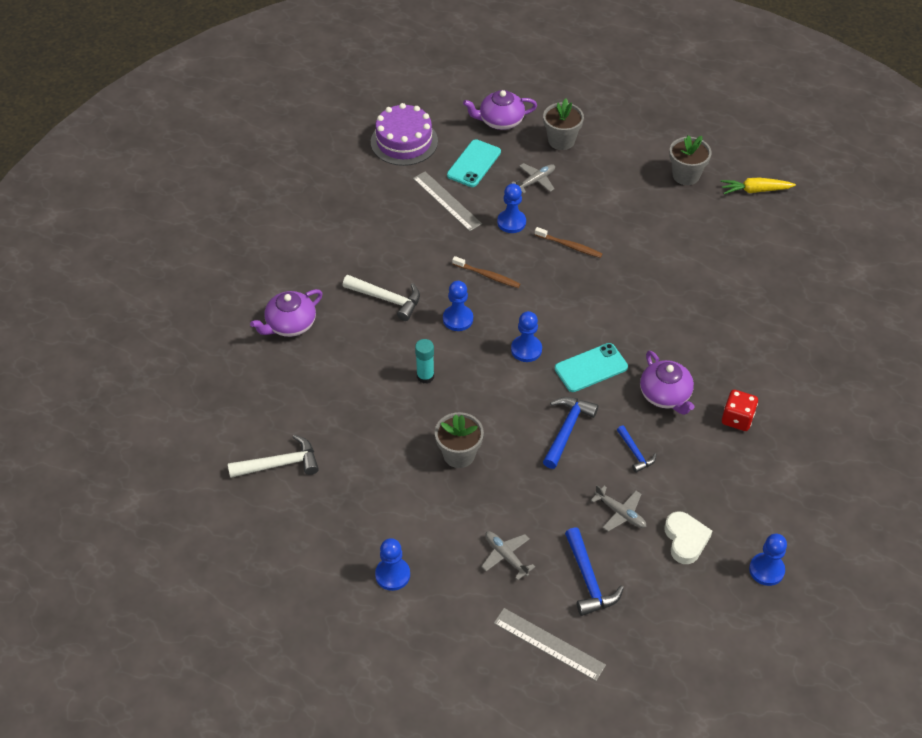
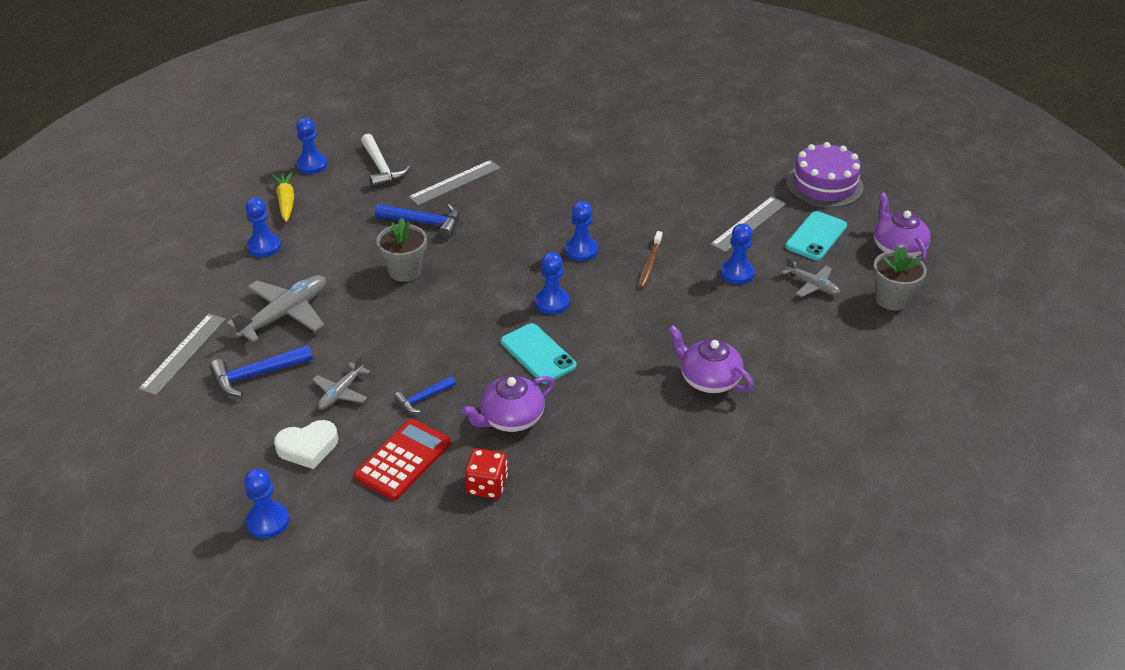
camera: 80 degrees right, 10 degrees down
purple teapot [250,289,323,337] -> purple teapot moved to [668,325,754,393]
white hammer [343,275,420,321] -> none
turquoise glue stick [415,339,434,384] -> none
turquoise phone [447,139,501,187] -> turquoise phone turned 75 degrees counterclockwise [785,211,847,260]
grey plane [481,531,535,580] -> grey plane [226,275,326,343], size x1.75
brown toothbrush [535,227,602,258] -> none
blue hammer [543,397,598,469] -> blue hammer moved to [375,204,459,239]
grey flower pot [669,135,712,185] -> none
yellow carrot [721,178,796,194] -> yellow carrot moved to [272,171,294,222]
none -> blue pawn [296,118,327,174]
none -> red calculator [354,419,451,500]
none -> grey ruler [408,160,501,205]

